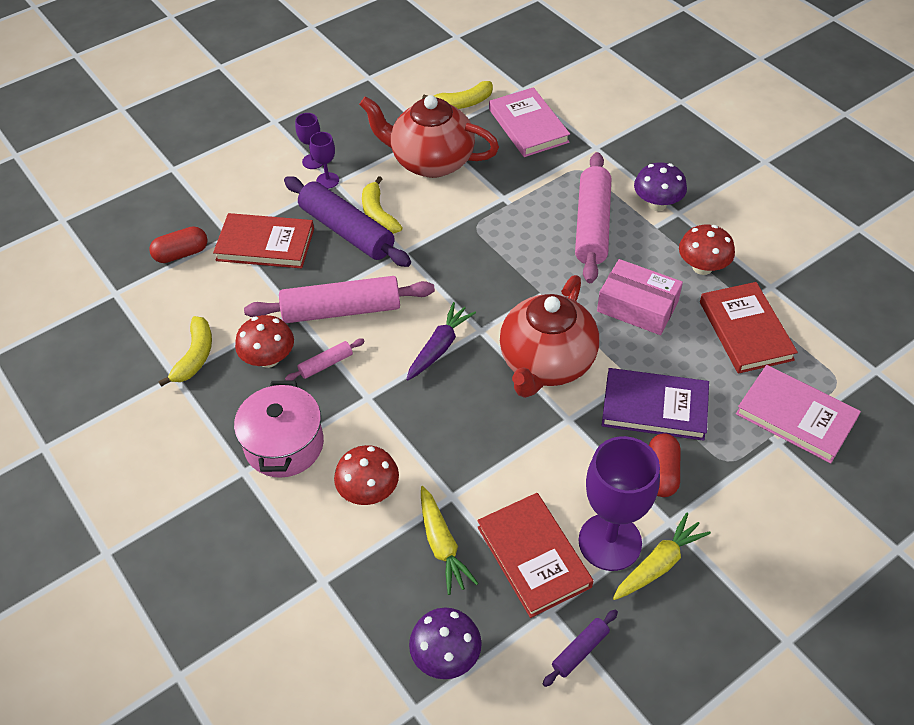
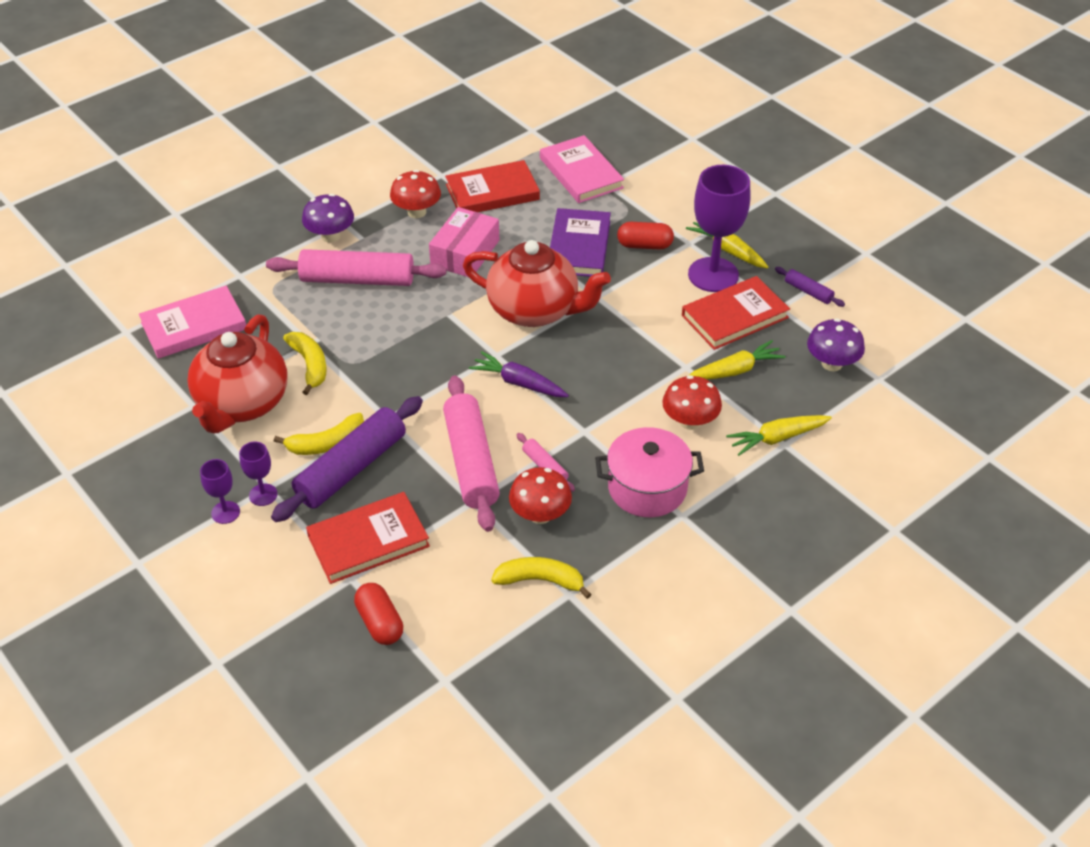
camera: 95 degrees left, 5 degrees down
red book [213,213,314,269] -> red book turned 60 degrees clockwise [306,492,430,584]
yellow banana [422,81,493,109] -> yellow banana moved to [283,332,326,395]
pink book [736,365,861,463] -> pink book turned 60 degrees counterclockwise [540,135,624,203]
none -> yellow carrot [726,415,832,456]

